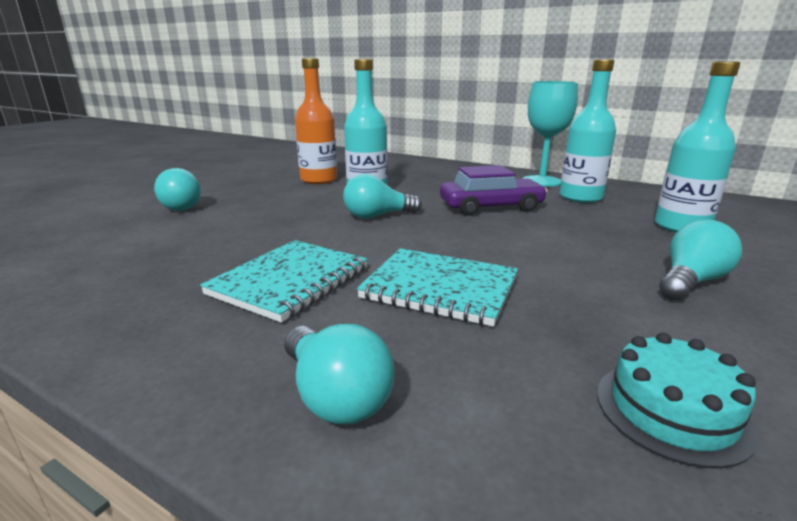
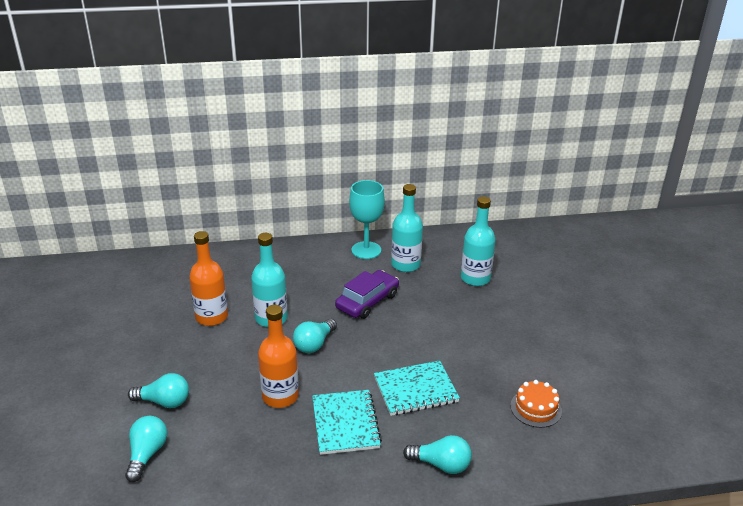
camera: 40 degrees left, 10 degrees up
turquoise cake [597,332,758,469] -> orange cake [510,380,562,428]
turquoise light bulb [659,219,742,300] -> turquoise light bulb moved to [125,416,167,482]
none -> orange bottle [258,305,299,408]

